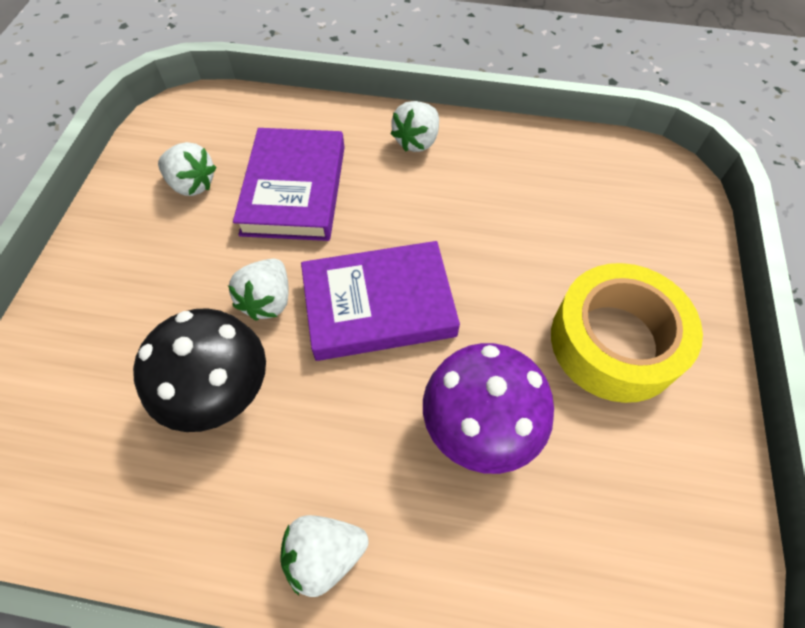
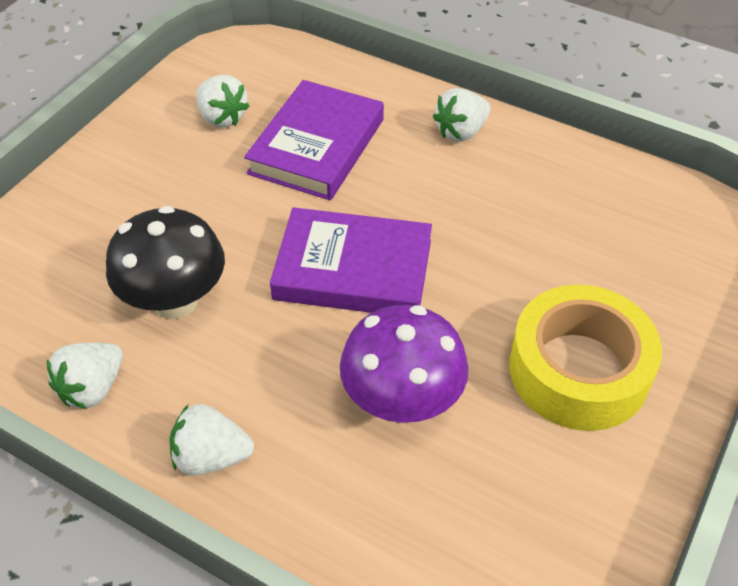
camera: 20 degrees right, 10 degrees down
white strawberry [228,258,289,321] -> white strawberry moved to [47,343,123,409]

